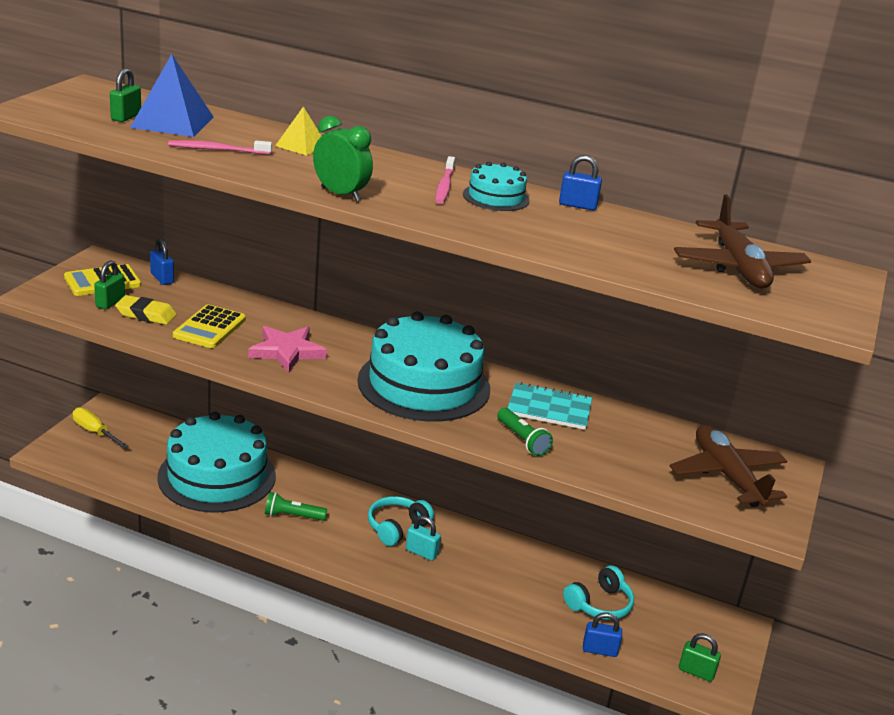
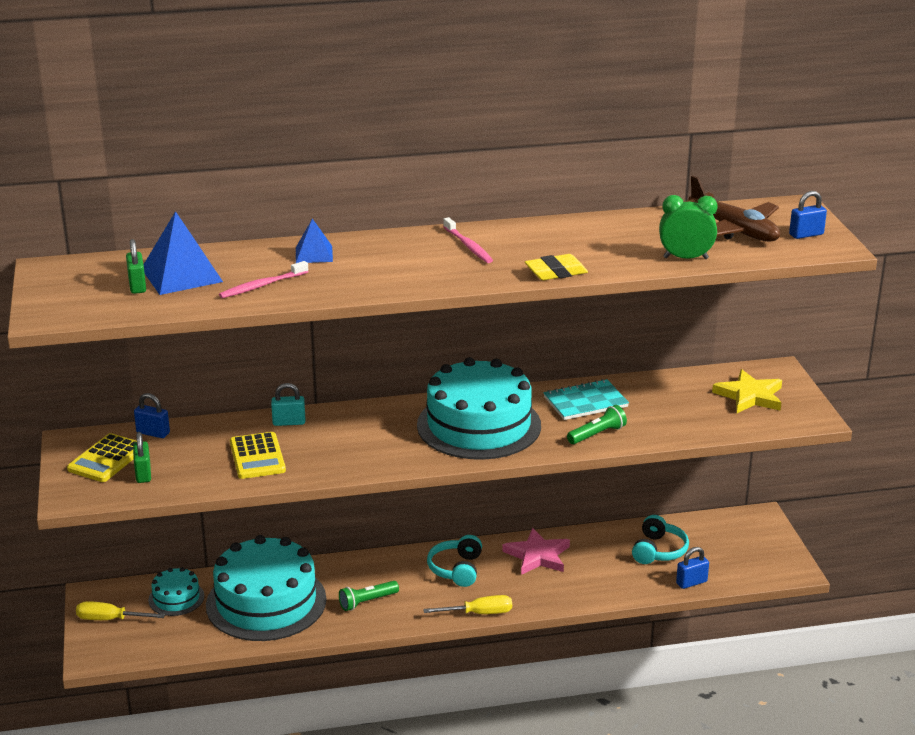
camera: 30 degrees left, 0 degrees up
yellow eraser [115,295,177,325] -> yellow eraser moved to [525,254,588,280]
pink star [248,326,327,373] -> pink star moved to [502,528,570,575]
yellow pyramid [275,107,322,156] -> blue pyramid [296,219,333,263]
green clock [313,116,373,202] -> green clock moved to [659,195,718,259]
turquoise padlock [406,515,441,561] -> turquoise padlock moved to [271,383,305,426]
turquoise cake [463,162,530,211] -> turquoise cake moved to [148,567,204,616]
green flashlight [497,408,553,456] -> green flashlight turned 60 degrees counterclockwise [567,405,627,444]
blue padlock [559,155,602,211] -> blue padlock moved to [789,191,827,239]
brown plane [670,425,787,507] -> yellow star [712,369,782,413]
green padlock [679,633,721,682] -> none
none -> yellow screwdriver [423,595,512,614]

